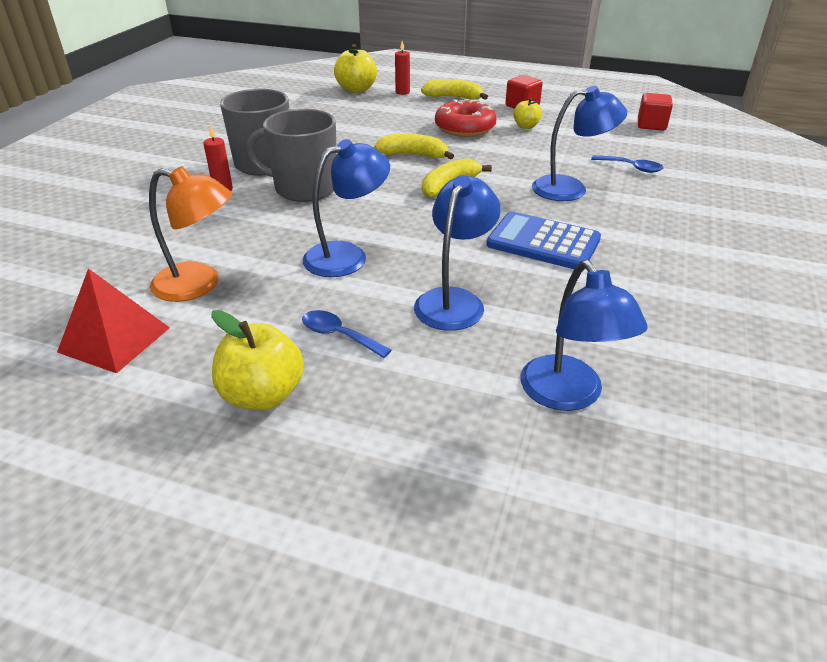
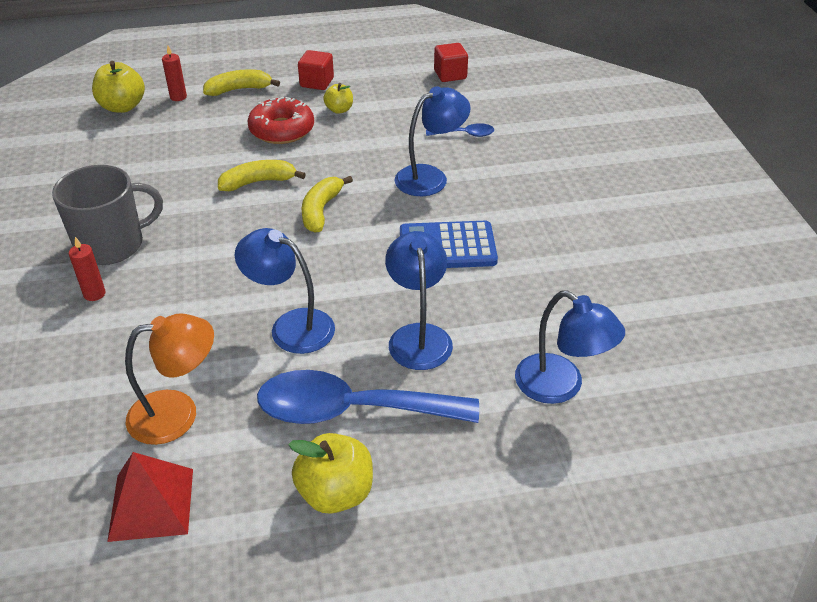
camera: 30 degrees left, 5 degrees up
grey mug [246,109,337,202] -> none
blue spoon [302,310,391,358] -> blue spoon [257,370,479,424], size x2.29
blue lamp [303,139,390,277] -> blue lamp turned 90 degrees counterclockwise [234,228,335,354]

